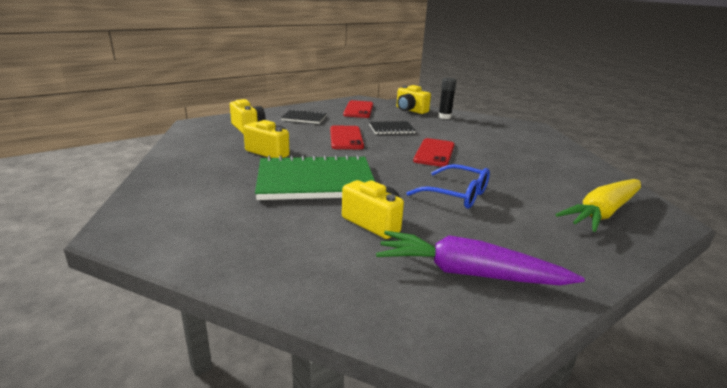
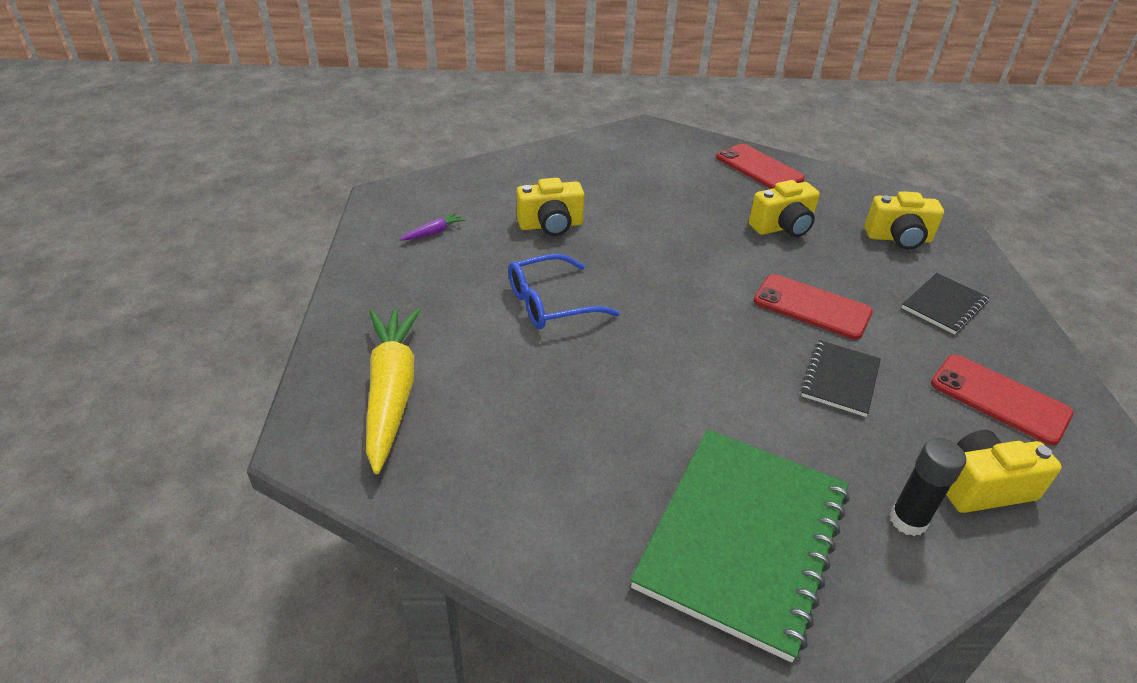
camera: 125 degrees right, 15 degrees up
green notebook [255,154,375,200] -> green notebook moved to [630,429,850,662]
purple carrot [376,231,585,285] -> purple carrot [400,212,466,241], size x0.41
red phone [413,138,455,167] -> red phone moved to [716,144,805,189]

